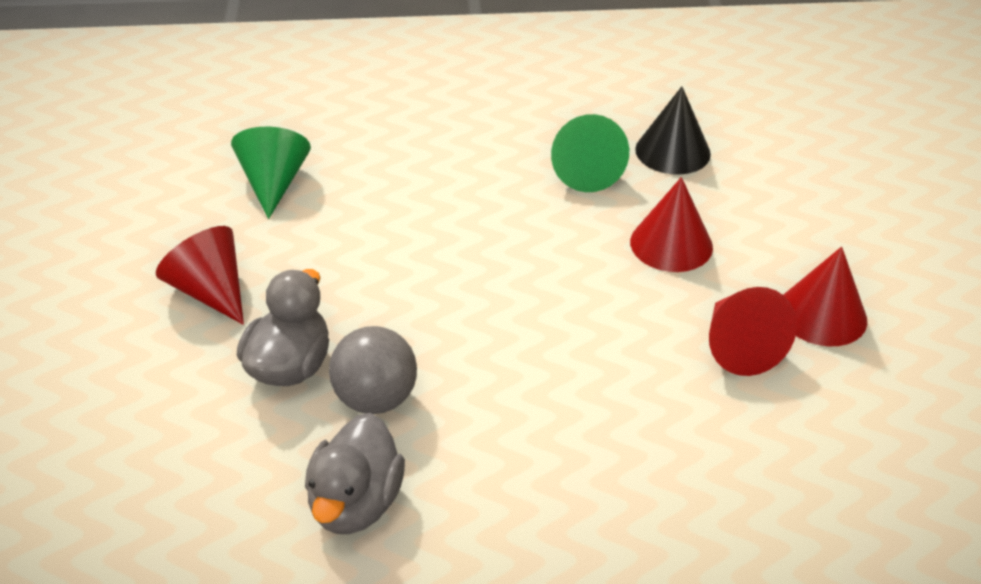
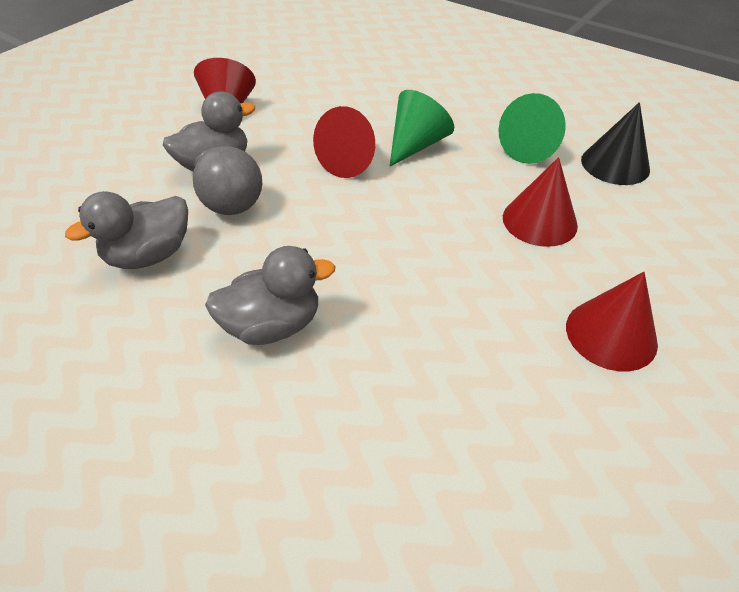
camera: 40 degrees right, 5 degrees up
green cone [231,127,311,219] -> green cone moved to [390,90,454,167]
red cone [709,287,797,376] -> red cone moved to [313,106,375,178]
none -> grey duck [205,246,336,345]

